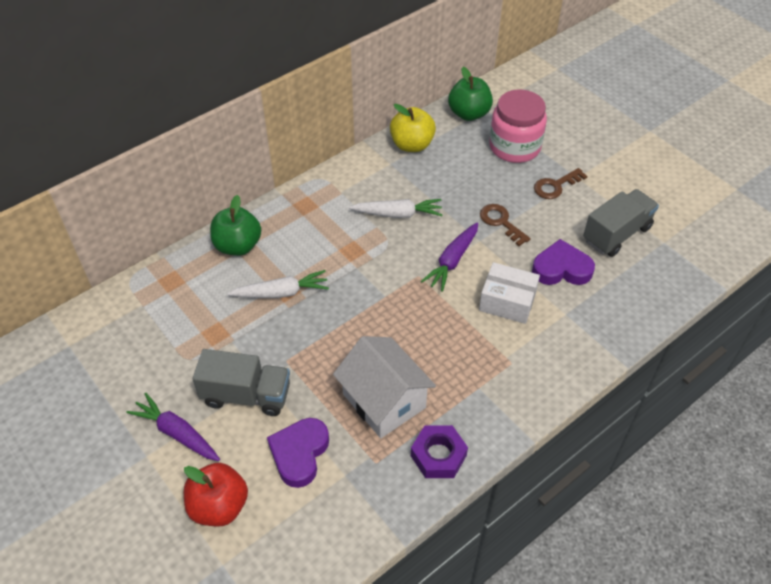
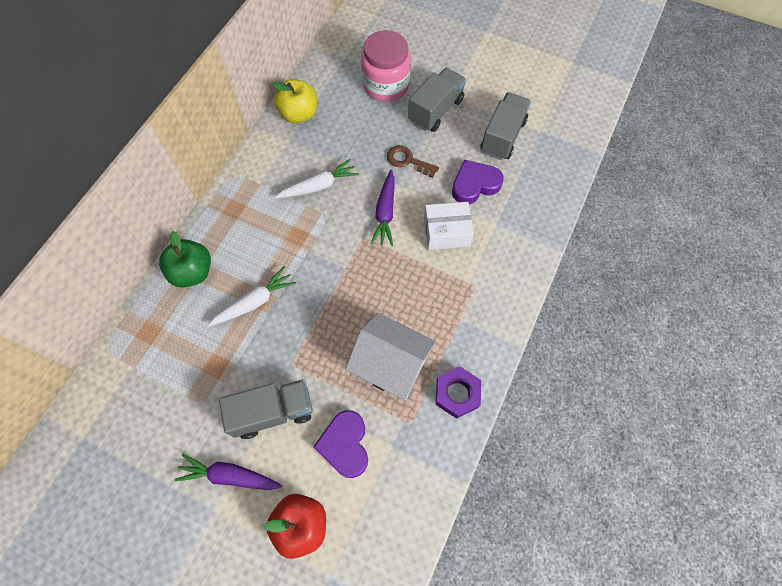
camera: 25 degrees left, 15 degrees up
green apple [448,67,493,121] -> none
brown key [534,168,587,199] -> grey truck [408,68,466,132]

